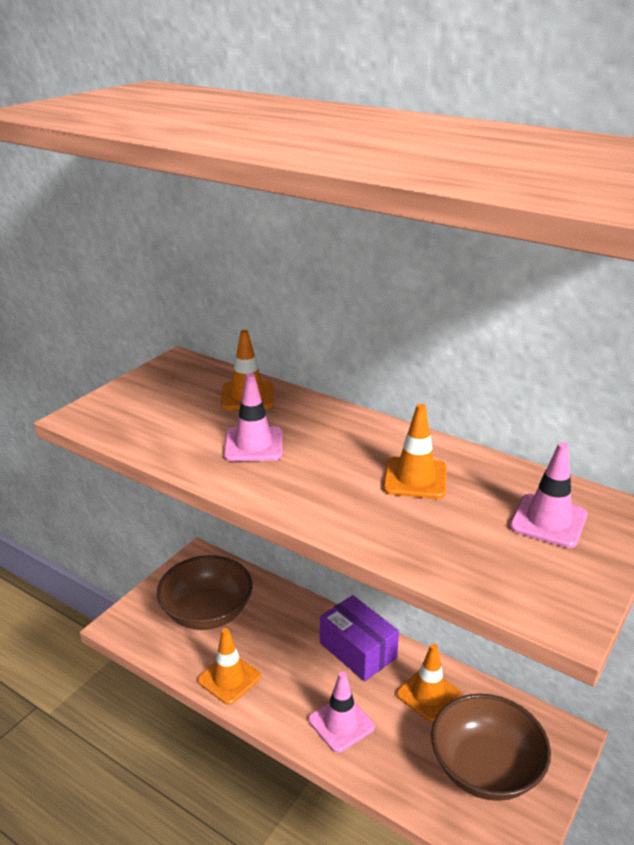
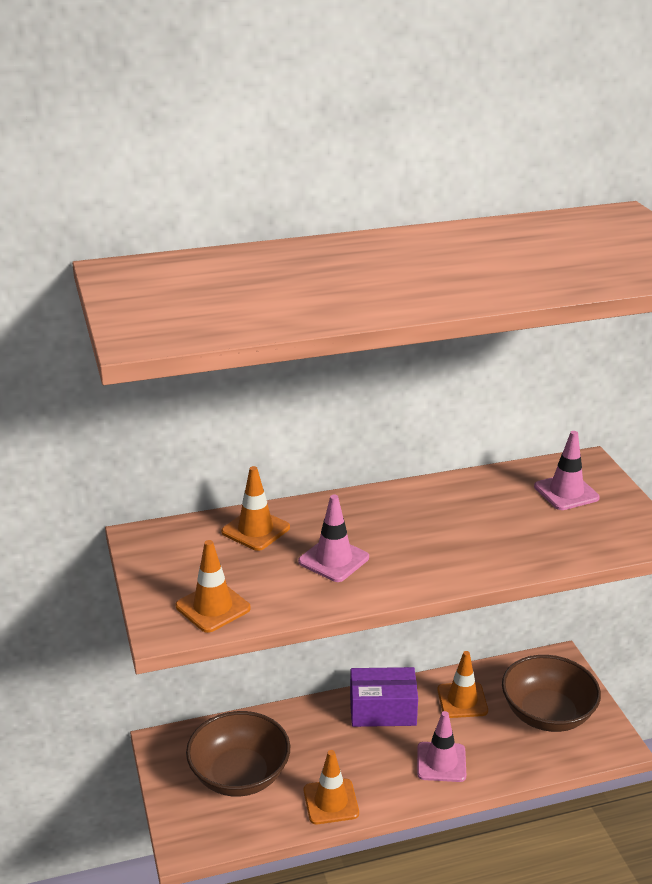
camera: 50 degrees left, 0 degrees up
orange traffic cone [383,404,447,499] -> orange traffic cone moved to [175,540,251,633]

